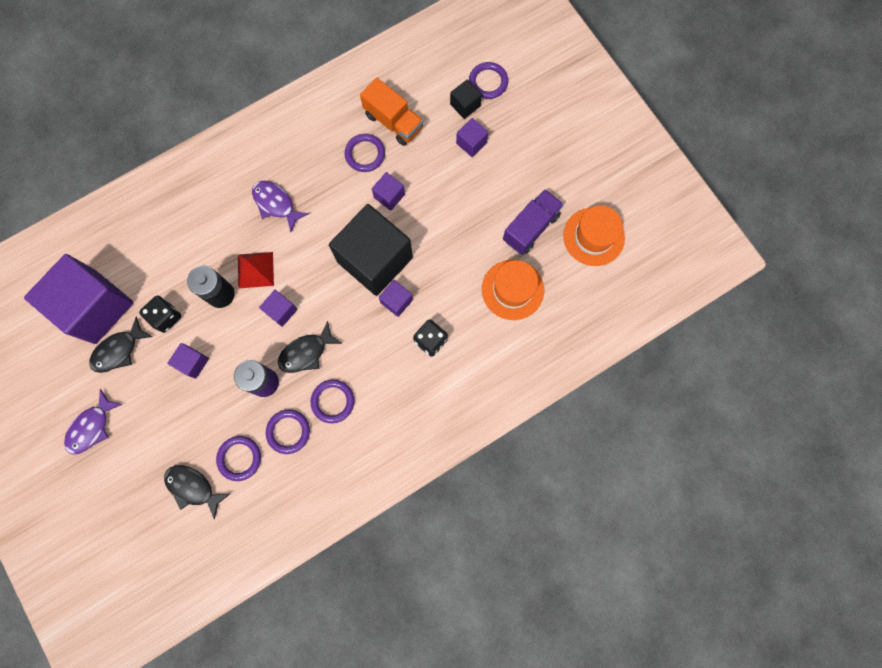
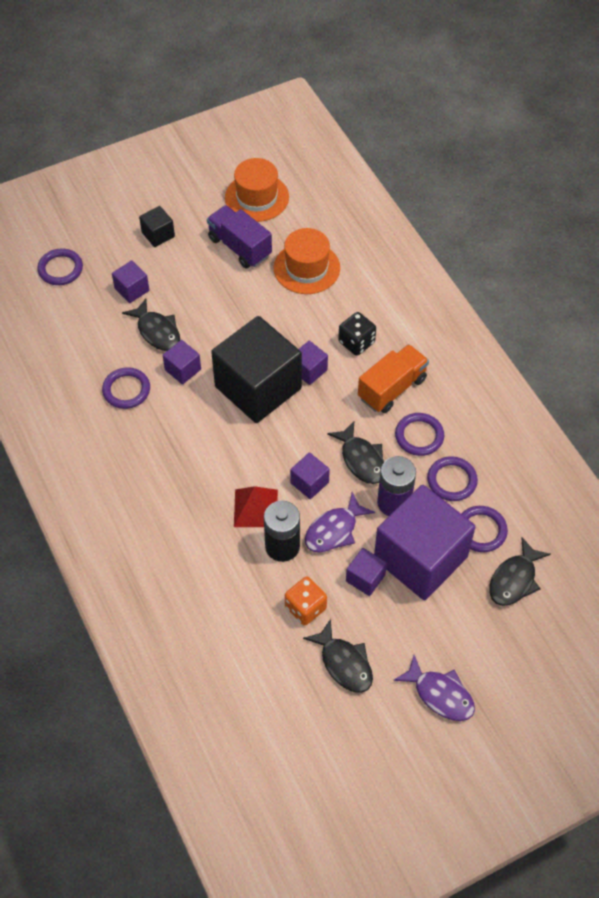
camera: 85 degrees left, 20 degrees down
purple cube [24,254,133,344] -> purple cube moved to [374,485,475,600]
black dice [139,295,182,333] -> orange dice [285,576,327,626]
purple fish [252,181,309,232] -> purple fish moved to [305,492,375,552]
orange truck [360,78,423,146] -> orange truck moved to [358,344,429,413]
black cube [450,79,482,119] -> black cube moved to [139,206,175,247]
none -> black fish [122,298,180,351]

